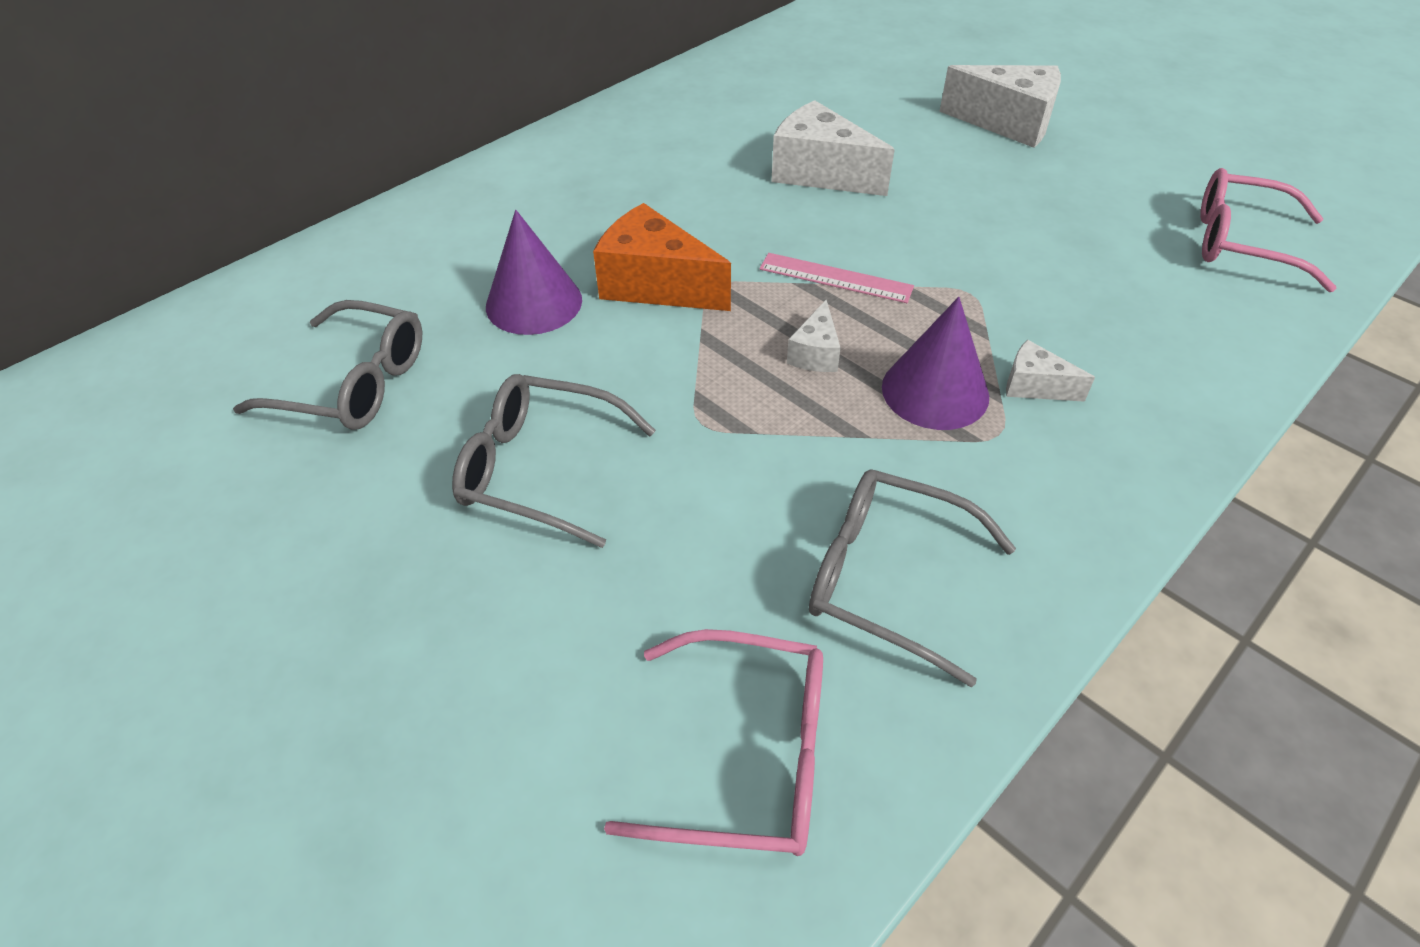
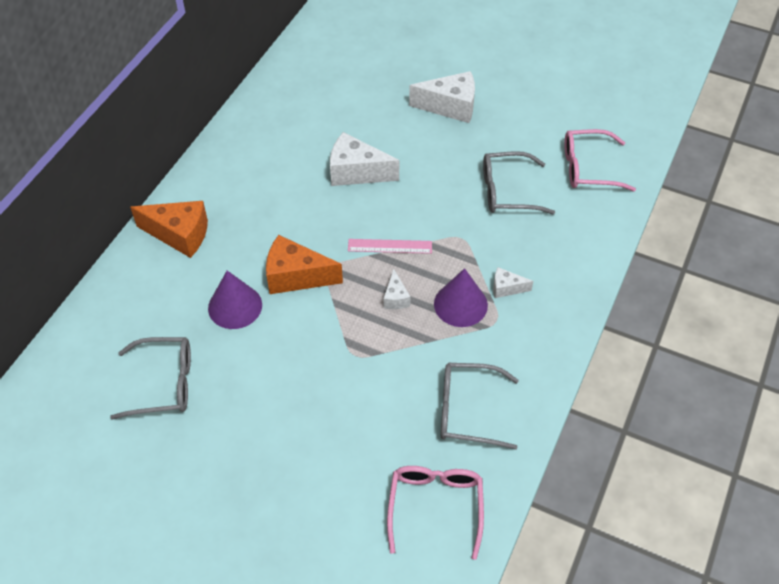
camera: 20 degrees left, 5 degrees up
grey glasses [452,374,656,548] -> grey glasses moved to [483,151,555,215]
pink glasses [604,629,823,856] -> pink glasses turned 75 degrees counterclockwise [387,466,484,560]
none -> orange cheese [130,201,208,258]

